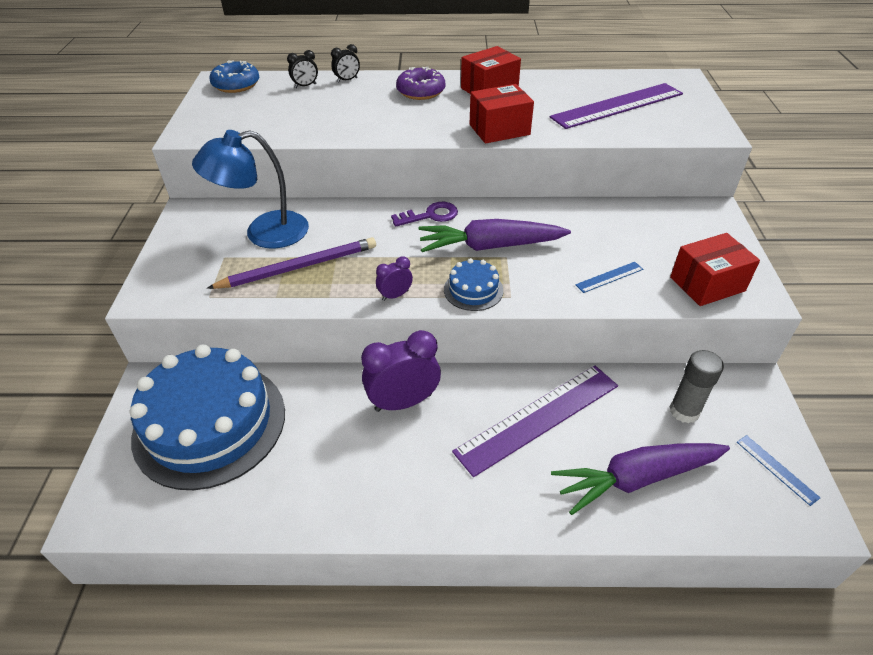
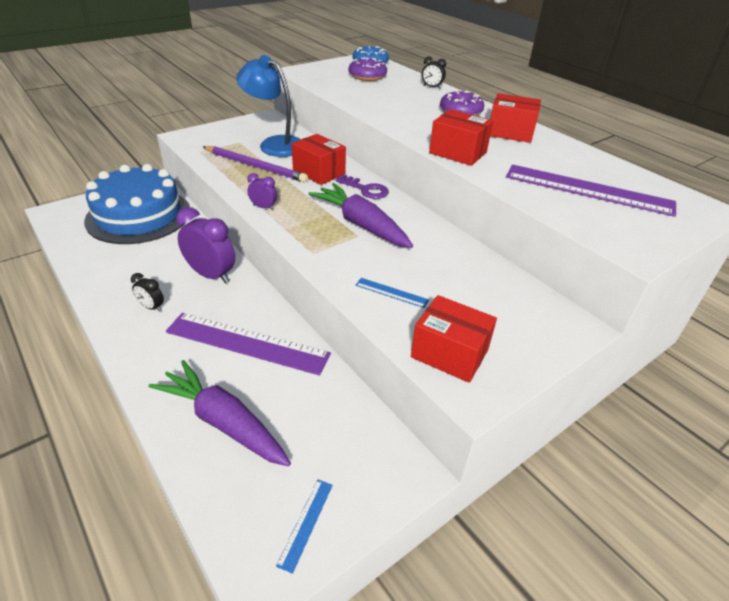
camera: 50 degrees right, 5 degrees down
black clock [287,50,318,88] -> black clock moved to [131,273,164,312]
blue cake [444,258,504,311] -> none
grey glue stick [670,350,724,423] -> none
none -> red box [292,134,346,185]
none -> purple donut [349,57,387,81]

